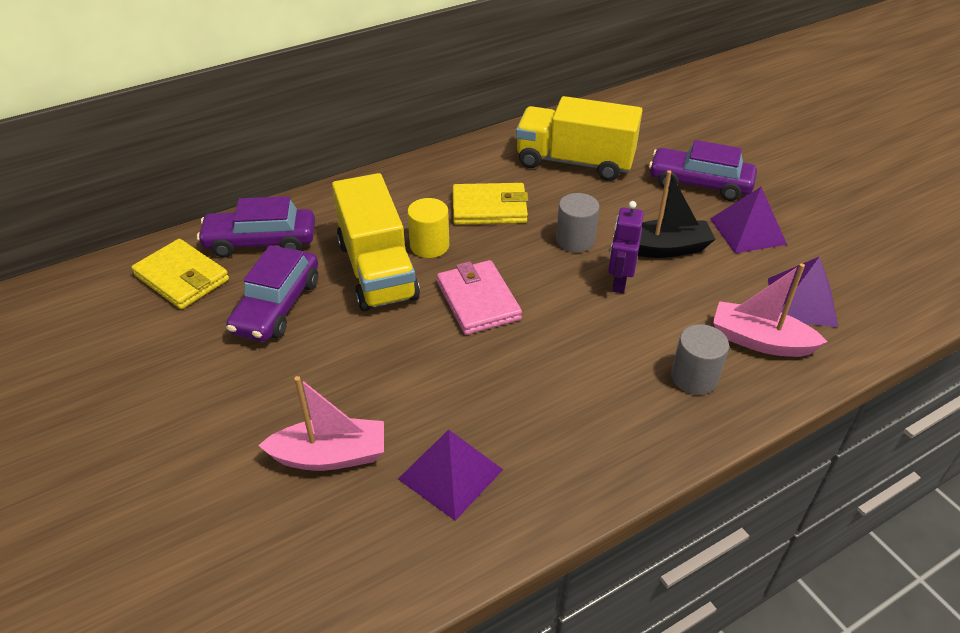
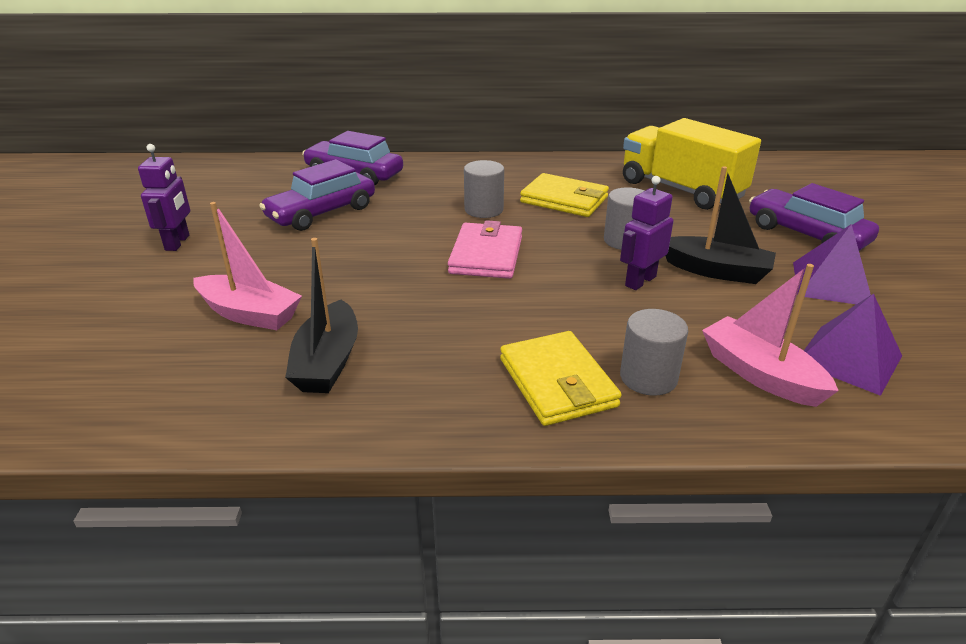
camera: 30 degrees right, 10 degrees down
yellow wallet [131,239,229,309] -> yellow wallet moved to [500,331,621,426]
yellow truck [332,173,420,311] -> none
purple pyramid [398,430,503,521] -> black boat [285,238,358,393]
yellow cylinder [407,198,449,258] -> grey cylinder [464,160,504,218]
none -> purple robot [138,144,190,251]

